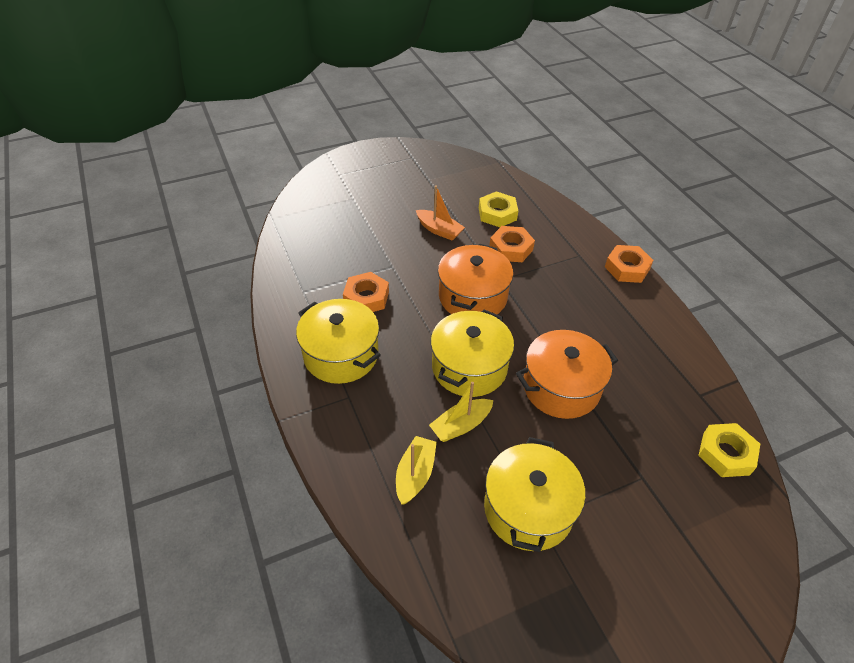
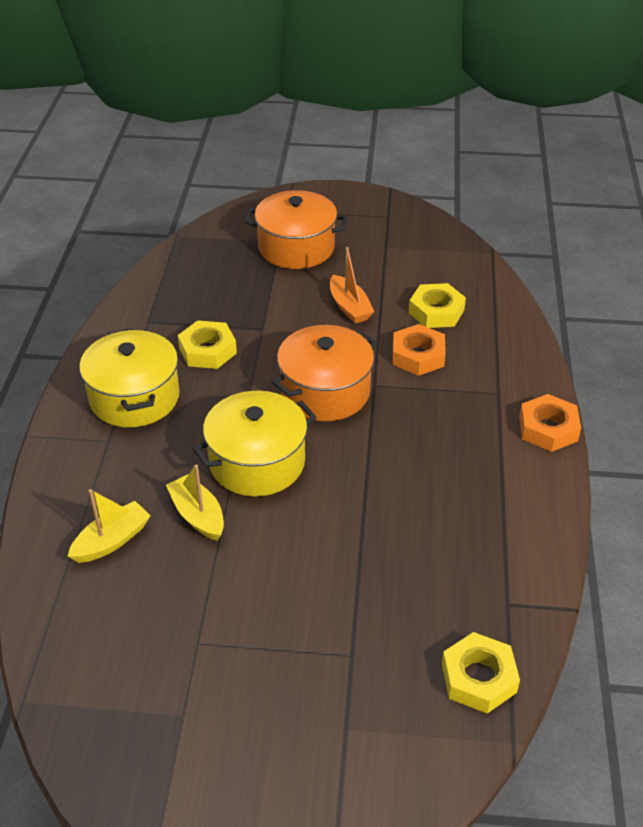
camera: 30 degrees right, 5 degrees down
orange nut [343,272,389,312] -> yellow nut [178,320,237,369]
yellow boat [429,382,493,442] -> yellow boat turned 60 degrees clockwise [166,464,224,541]
yellow pot [484,437,586,552] -> none
orange pot [516,330,618,419] -> orange pot moved to [244,190,347,269]

